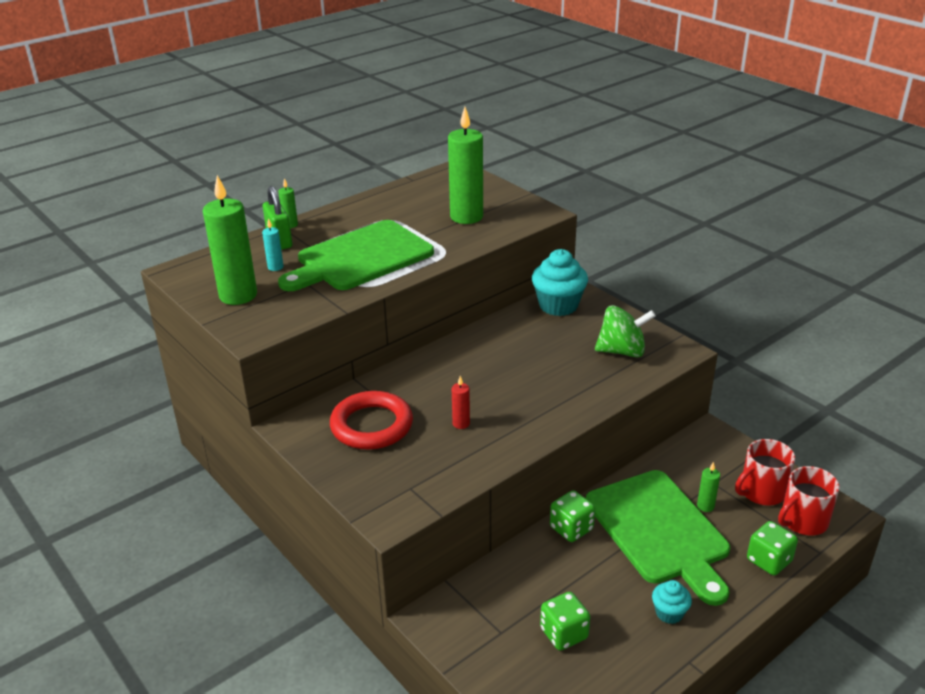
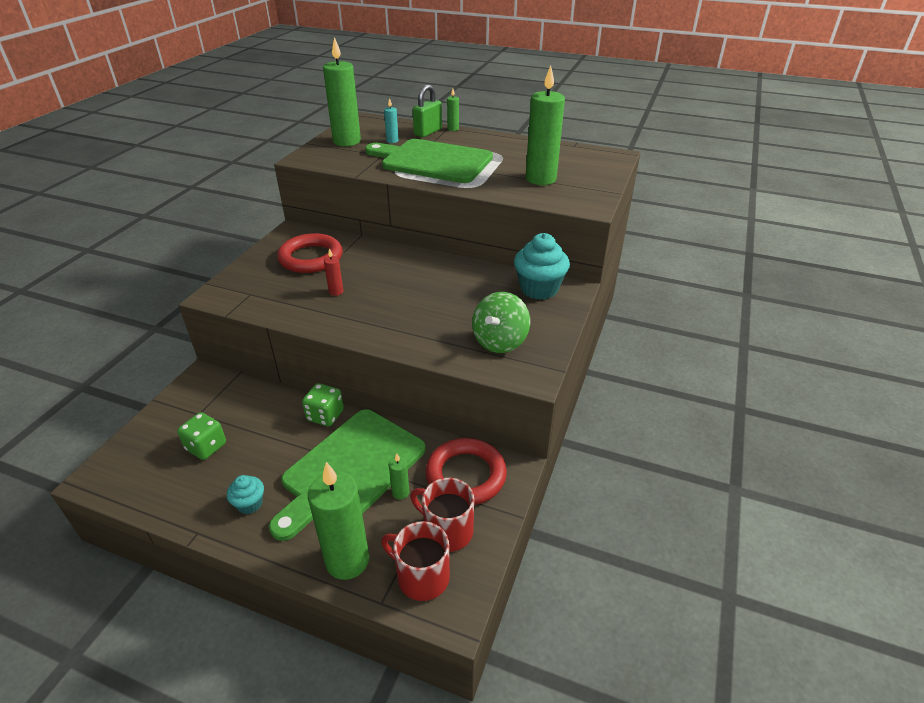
camera: 60 degrees right, 5 degrees up
green spinning top [595,305,656,357] -> green spinning top turned 60 degrees clockwise [472,292,530,353]
green dice [747,521,798,575] -> green candle [308,462,369,580]
none -> red ring [426,438,507,505]

